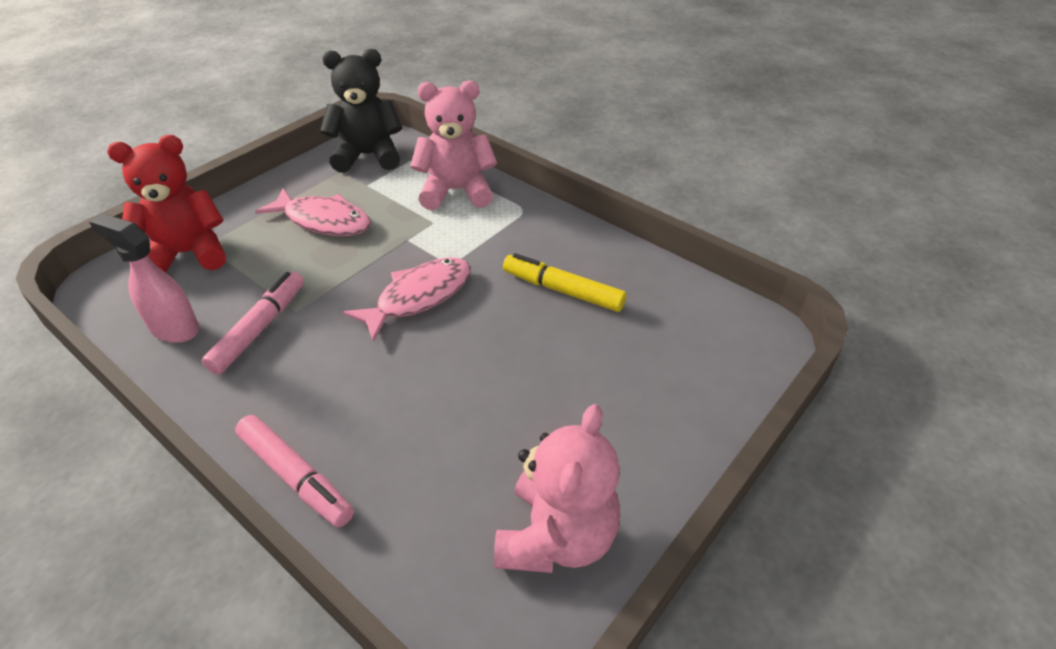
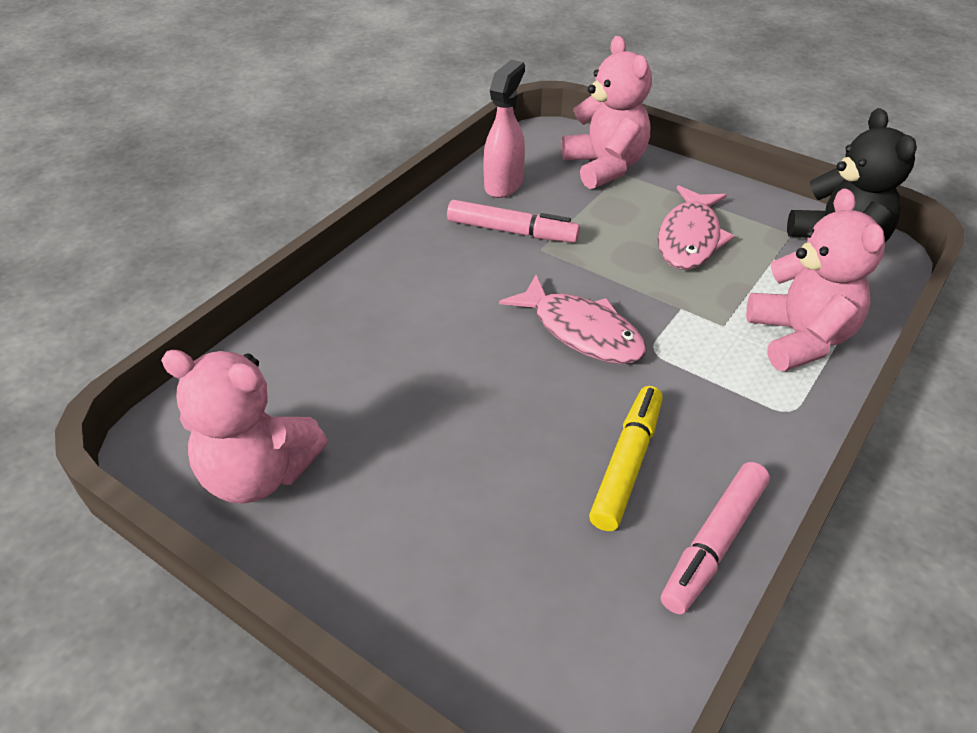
camera: 85 degrees right, 0 degrees up
red teddy bear [107,135,226,273] -> pink teddy bear [562,36,652,189]
pink marker [235,415,354,527] -> pink marker moved to [661,462,770,614]

